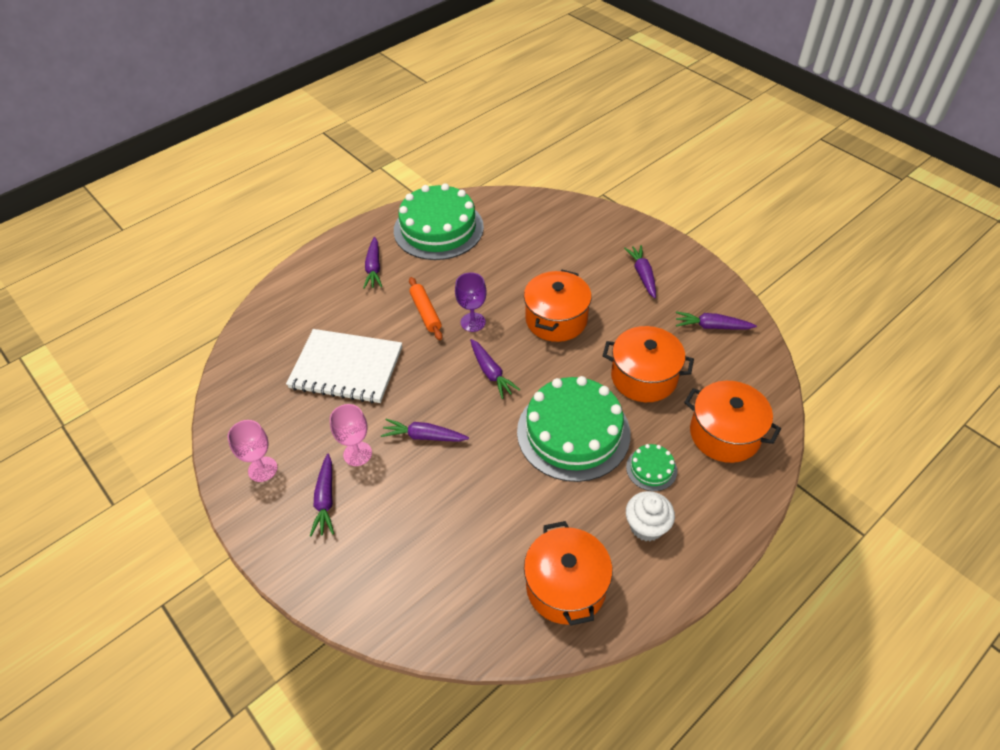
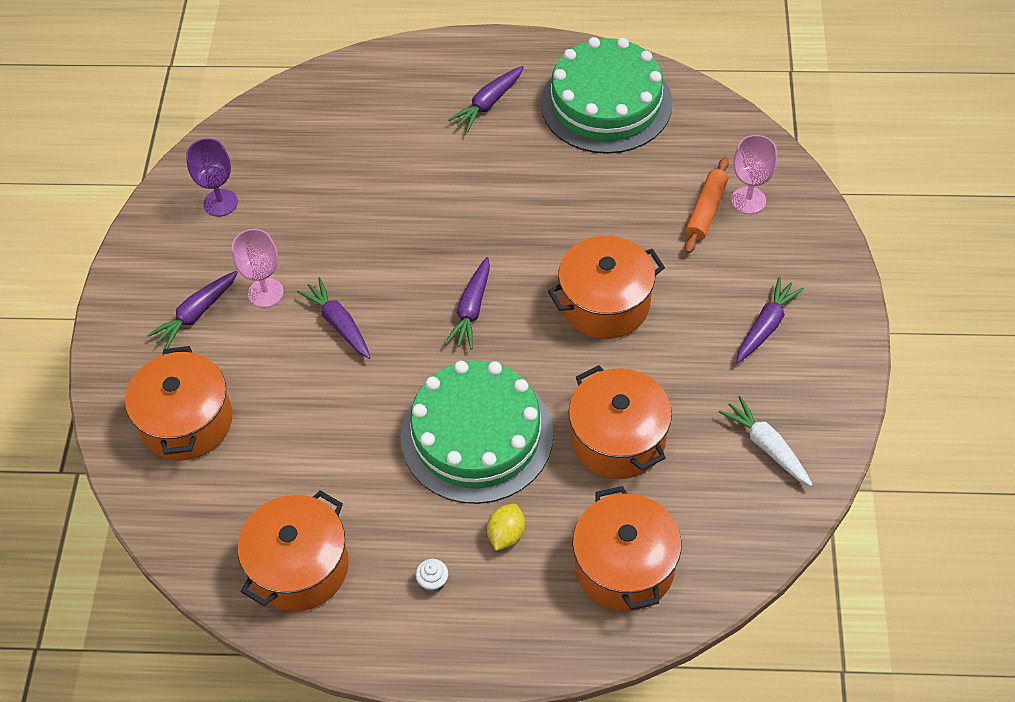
camera: 45 degrees right, 5 degrees up
pink goblet [228,420,277,482] -> pink goblet moved to [731,135,777,214]
white notebook [286,329,402,404] -> none
orange rolling pin [409,277,443,340] -> orange rolling pin moved to [685,157,729,254]
purple goblet [455,272,487,332] -> purple goblet moved to [186,138,238,217]
green cake [626,444,677,491] -> yellow lemon [487,503,525,551]
white cupcake [626,491,675,541] -> white cupcake [416,559,448,592], size x0.52
purple carrot [676,311,757,329] -> white carrot [719,396,813,486]
none -> orange pot [125,346,232,460]

